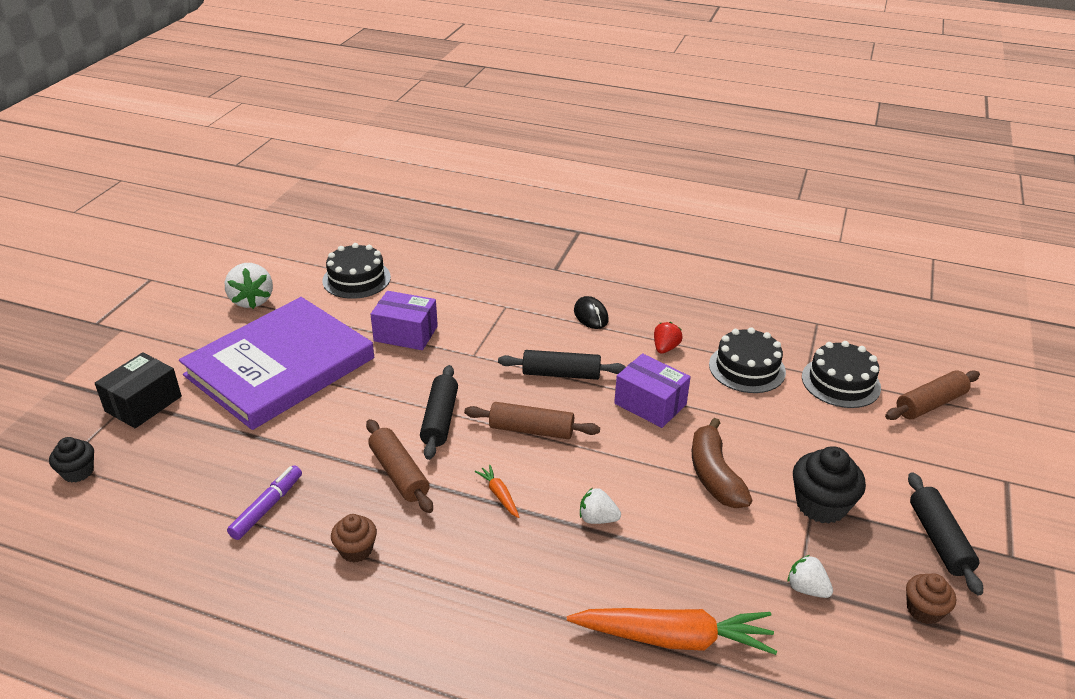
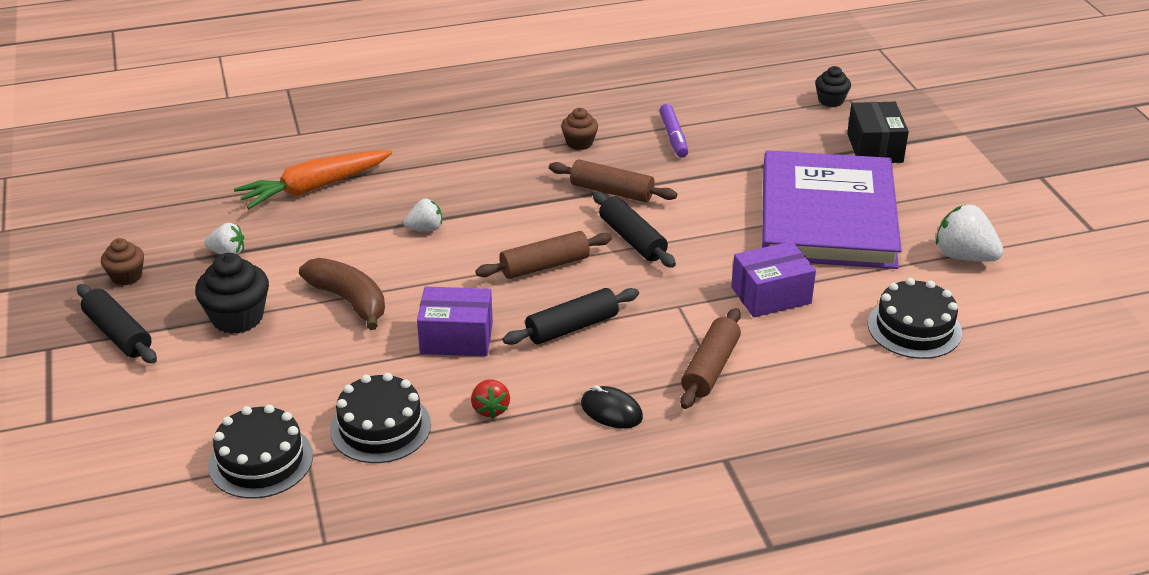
camera: 145 degrees right, 0 degrees up
orange carrot [475,465,519,518] -> none
brown rolling pin [885,370,980,420] -> brown rolling pin moved to [680,308,741,409]

